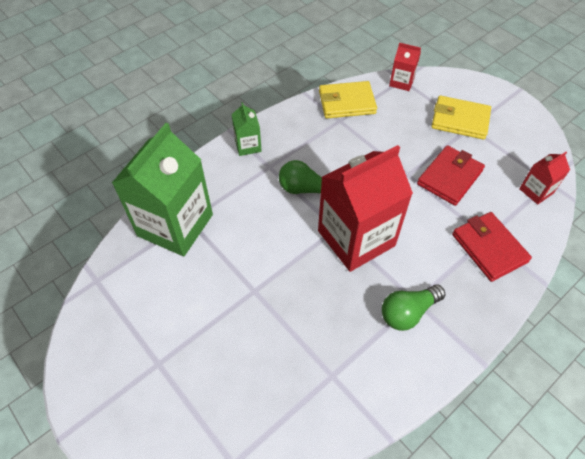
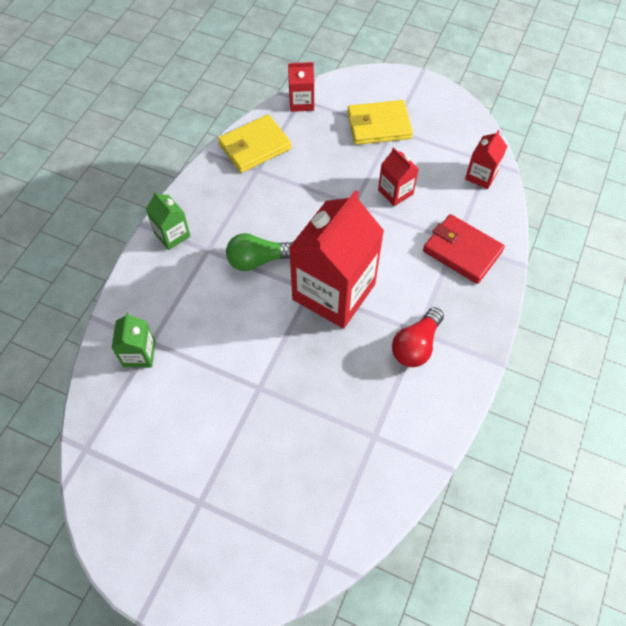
camera: 25 degrees left, 5 degrees up
green carton [112,123,213,256] -> green carton [112,312,155,367], size x0.45
green light bulb [382,285,445,331] -> red light bulb [392,307,444,367]
red wallet [417,145,485,206] -> red carton [378,147,419,206]

